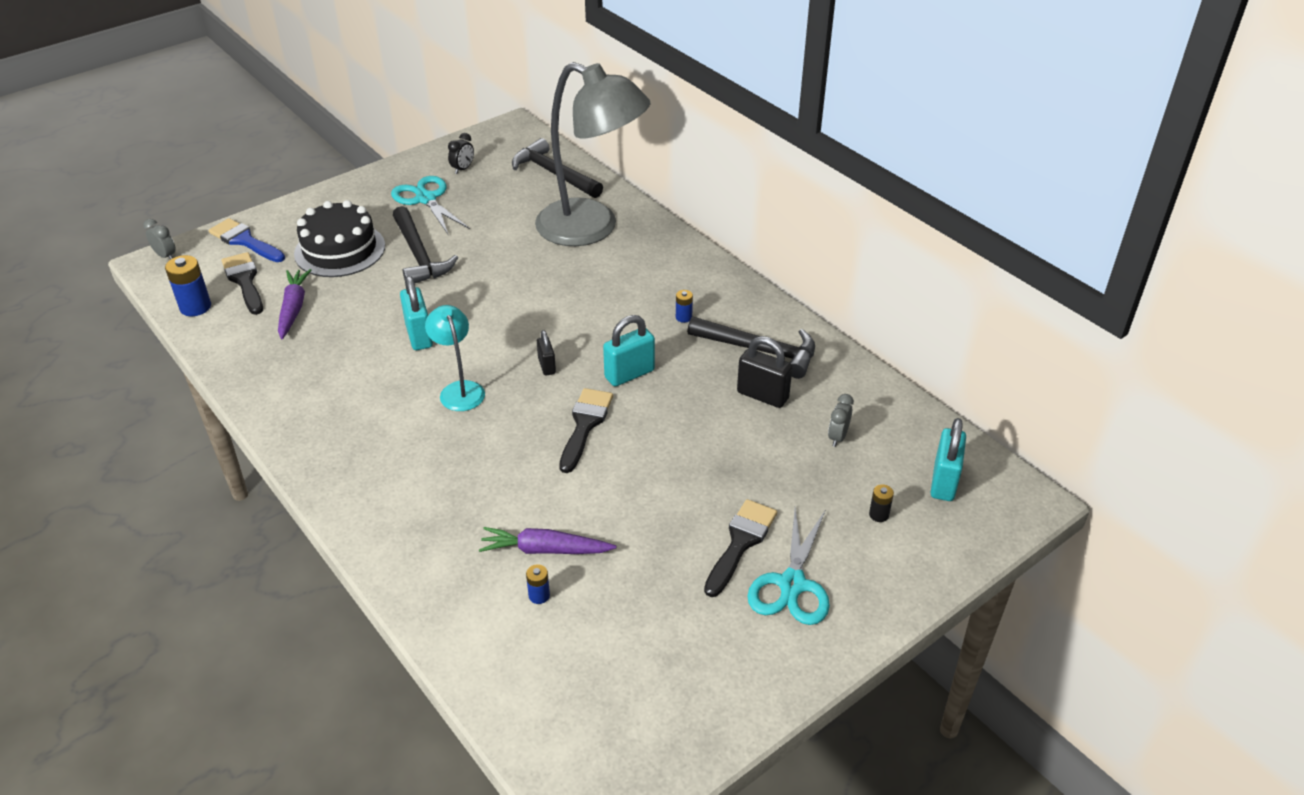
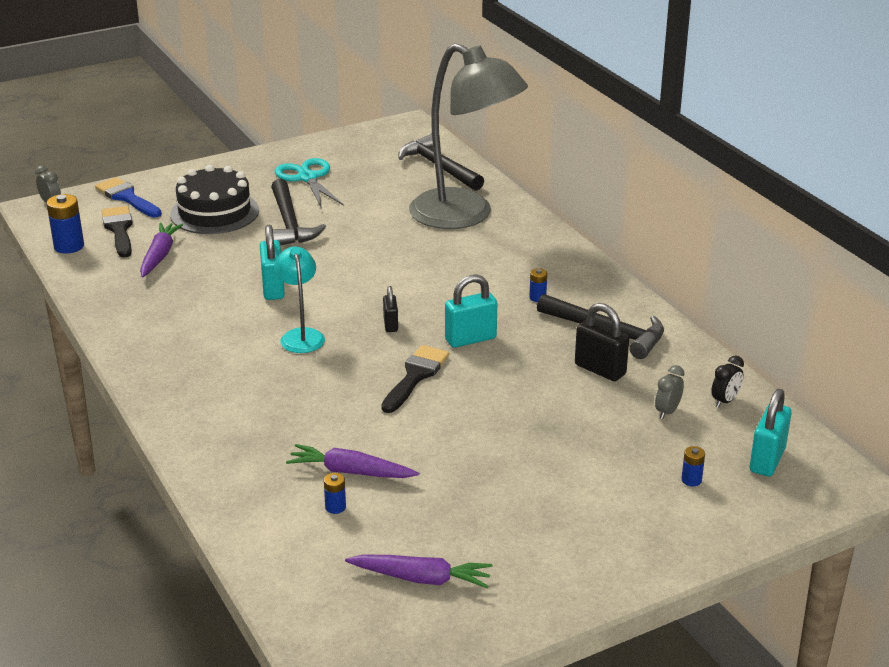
camera: 10 degrees right, 10 degrees down
black clock [448,133,474,174] -> black clock moved to [711,355,744,408]
black brush [704,499,777,597] -> none
turquoise scissors [747,508,830,625] -> none
black battery [869,484,894,522] -> blue battery [681,446,705,486]
none -> purple carrot [345,555,492,588]

